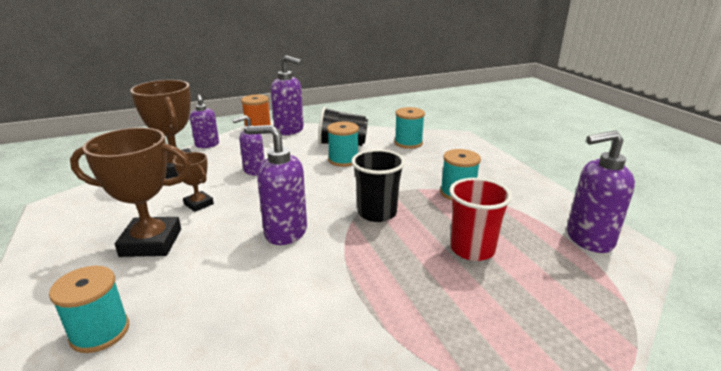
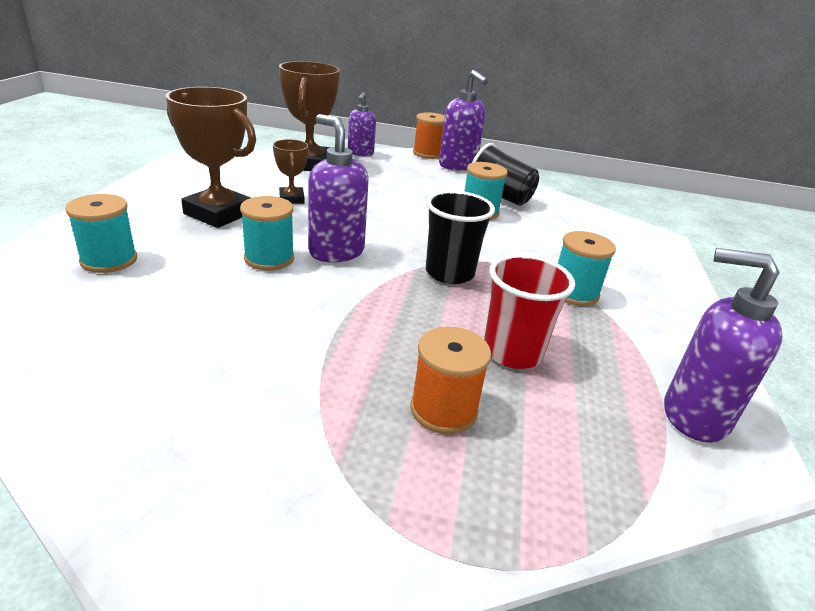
camera: 30 degrees right, 5 degrees up
purple soap dispenser [233,115,265,176] -> none
turquoise spool [394,107,425,149] -> turquoise spool moved to [240,196,294,270]
none -> orange spool [410,327,491,434]

